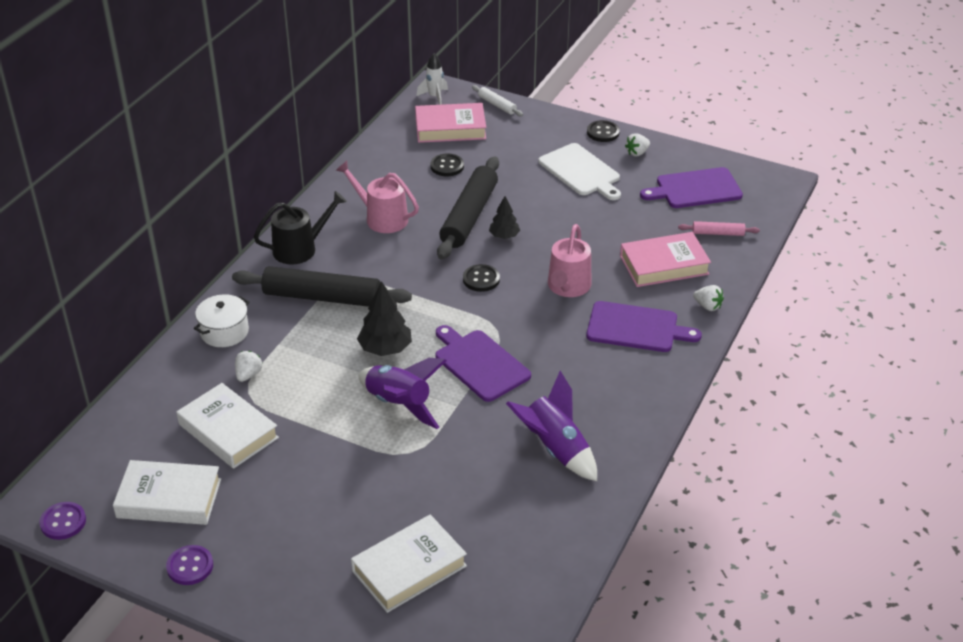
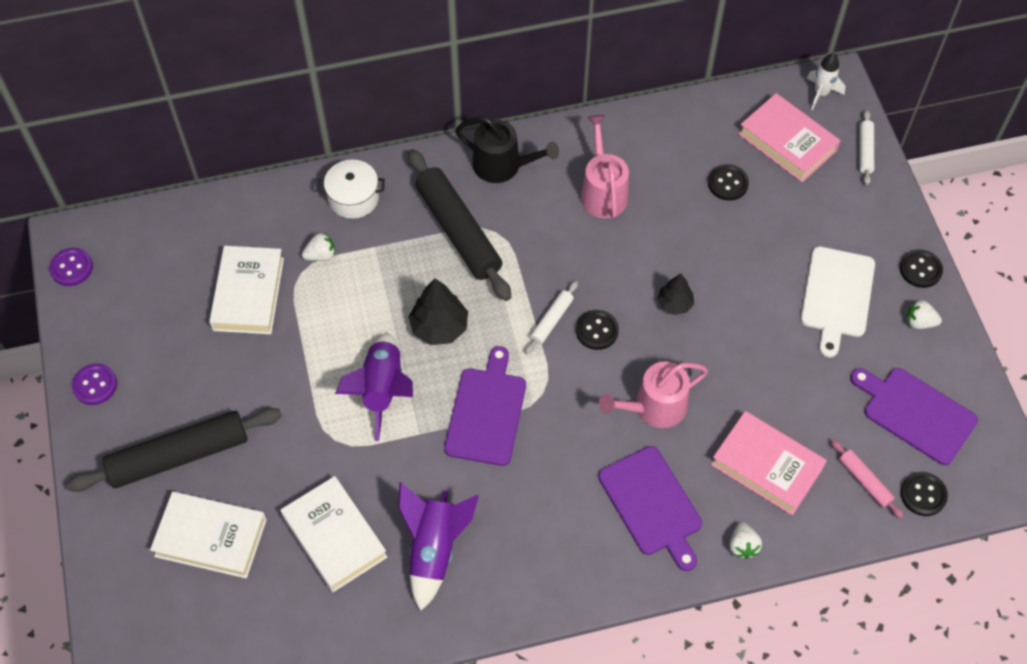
camera: 50 degrees right, 20 degrees up
white book [113,460,221,525] -> white book moved to [281,476,387,592]
black rolling pin [437,156,499,260] -> black rolling pin moved to [66,408,282,492]
none -> white rolling pin [525,281,578,355]
none -> black button [900,472,948,516]

